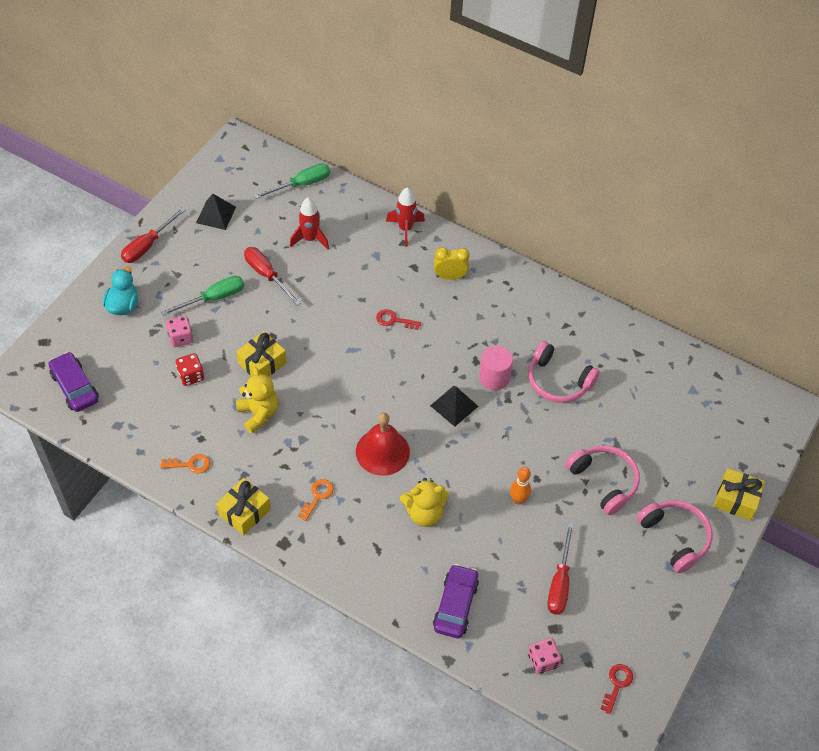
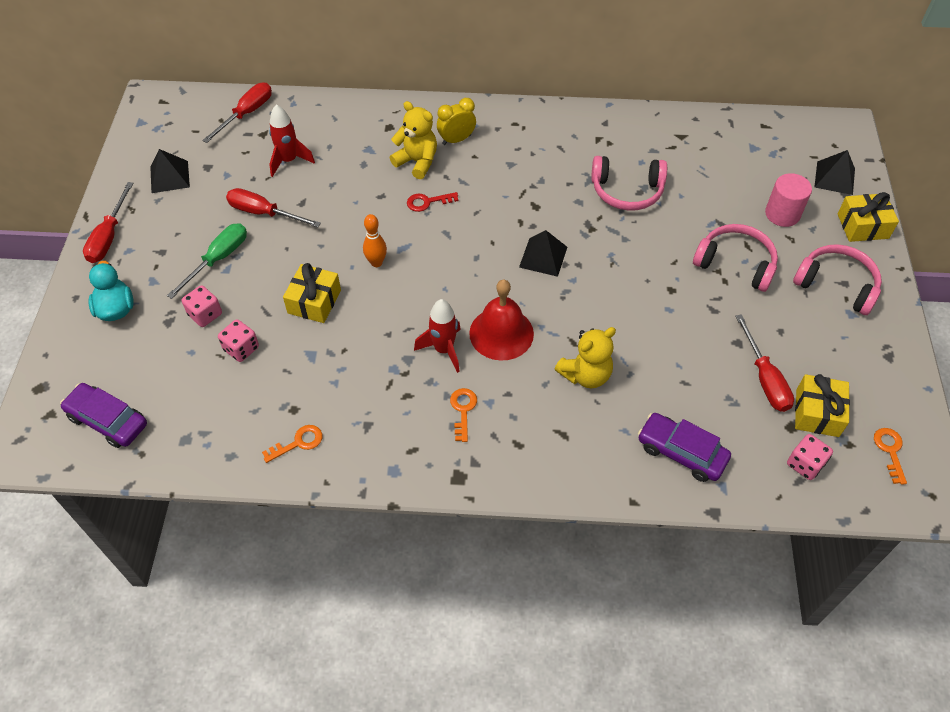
camera: 25 degrees left, 0 degrees up
red dice [176,353,204,386] -> pink dice [218,319,259,362]
yellow gift [216,478,271,535] -> yellow gift moved to [795,374,850,437]
yellow teddy bear [236,367,278,434] -> yellow teddy bear moved to [390,101,437,179]
green screwdriver [254,163,330,199] -> red screwdriver [202,83,272,143]
red rocket [386,187,425,247] -> red rocket moved to [414,299,461,373]
purple car [433,564,479,638] -> purple car turned 45 degrees counterclockwise [638,413,731,482]
pink cylinder [479,345,513,390] -> pink cylinder moved to [765,173,812,227]
orange bowling pin [510,467,531,505] -> orange bowling pin moved to [363,214,387,267]
red key [601,664,633,714] -> orange key [874,428,907,485]
none -> black pyramid [814,150,855,195]

